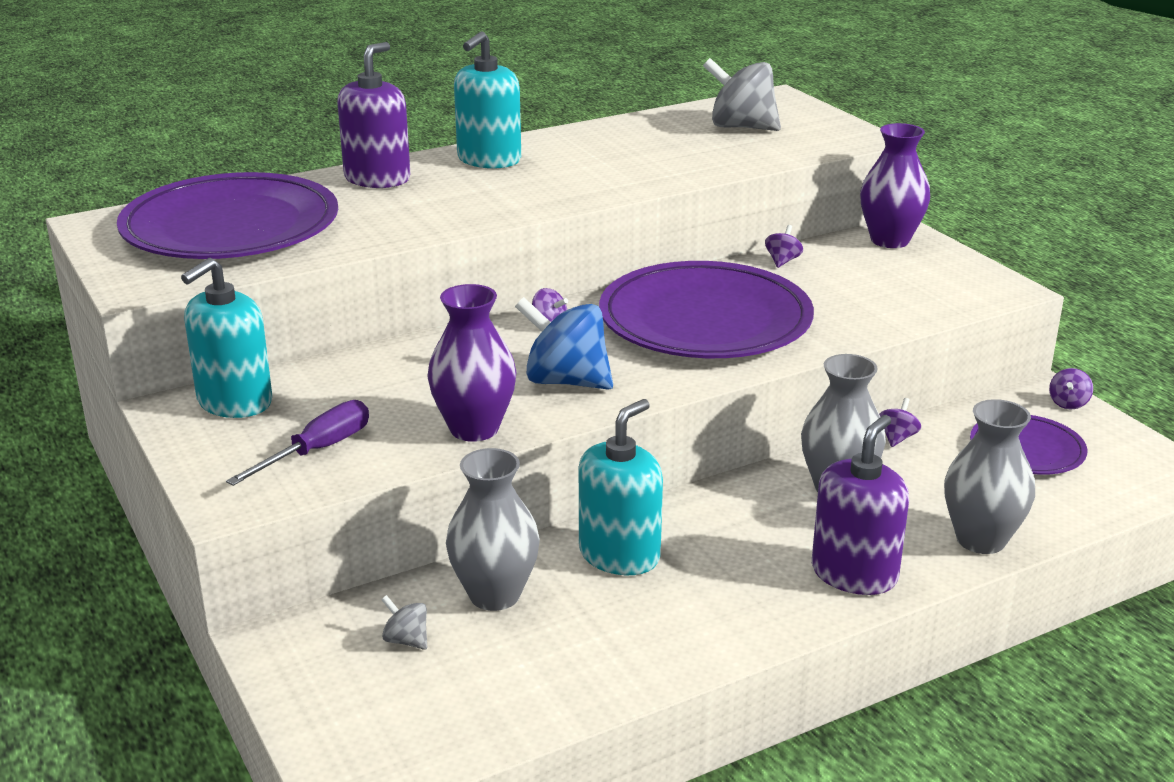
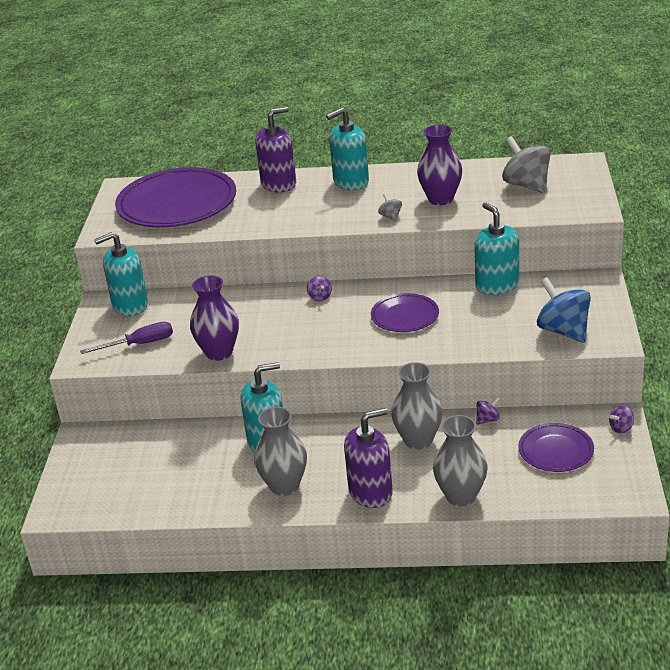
camera: 35 degrees right, 5 degrees up
grey spinning top [381,595,427,650] -> grey spinning top moved to [378,194,402,222]
grey vase [446,448,540,611] -> grey vase moved to [254,407,307,496]
blue spinning top [515,297,613,390] -> blue spinning top moved to [537,277,591,343]
purple plate [599,261,814,358] -> purple plate [371,293,439,332], size x0.51
purple spinning top [765,225,803,268] -> turquoise soap dispenser [474,203,519,295]
purple vase [860,123,930,248] -> purple vase moved to [417,124,462,206]

